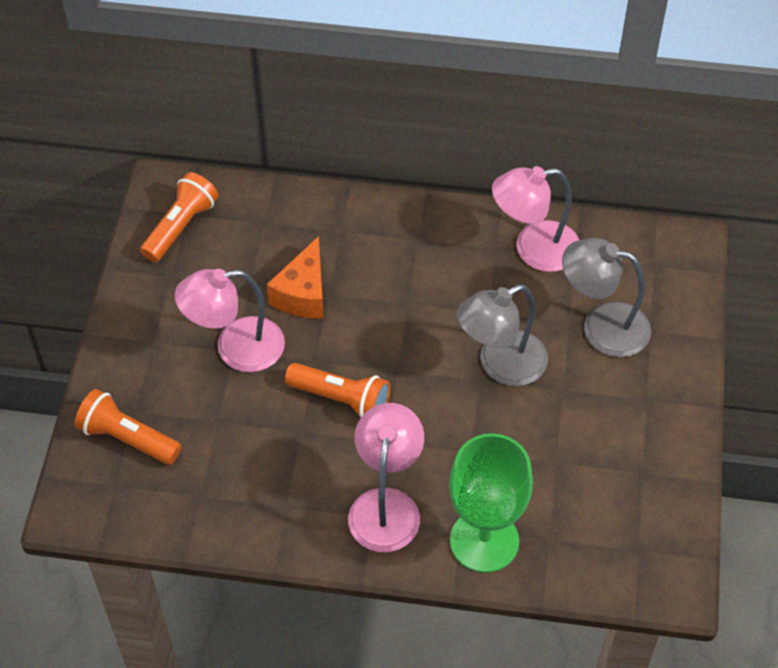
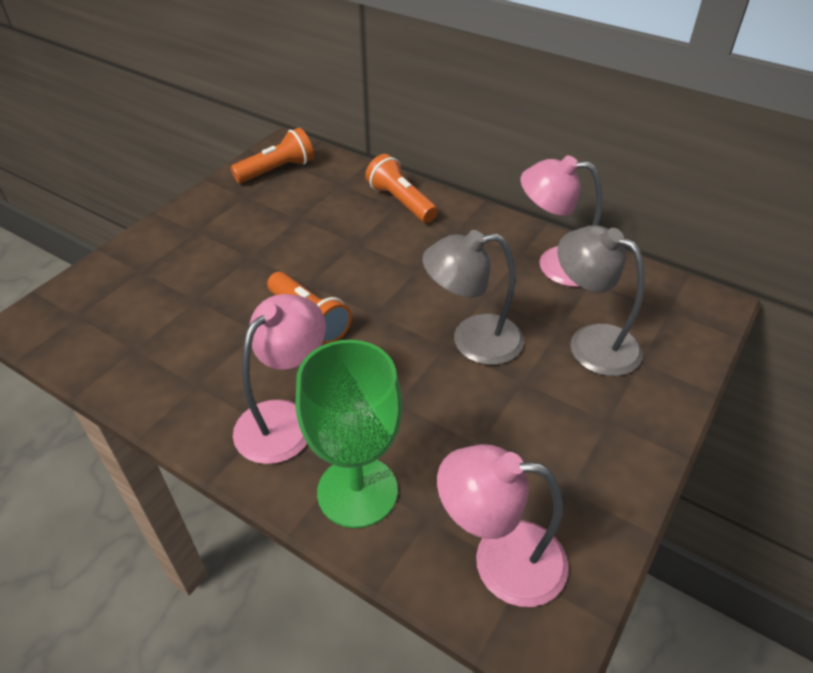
camera: 25 degrees right, 10 degrees down
orange flashlight [74,389,181,465] -> orange flashlight moved to [365,154,438,223]
pink lamp [175,269,285,372] -> pink lamp moved to [437,444,569,607]
orange cheese [267,236,324,318] -> none

